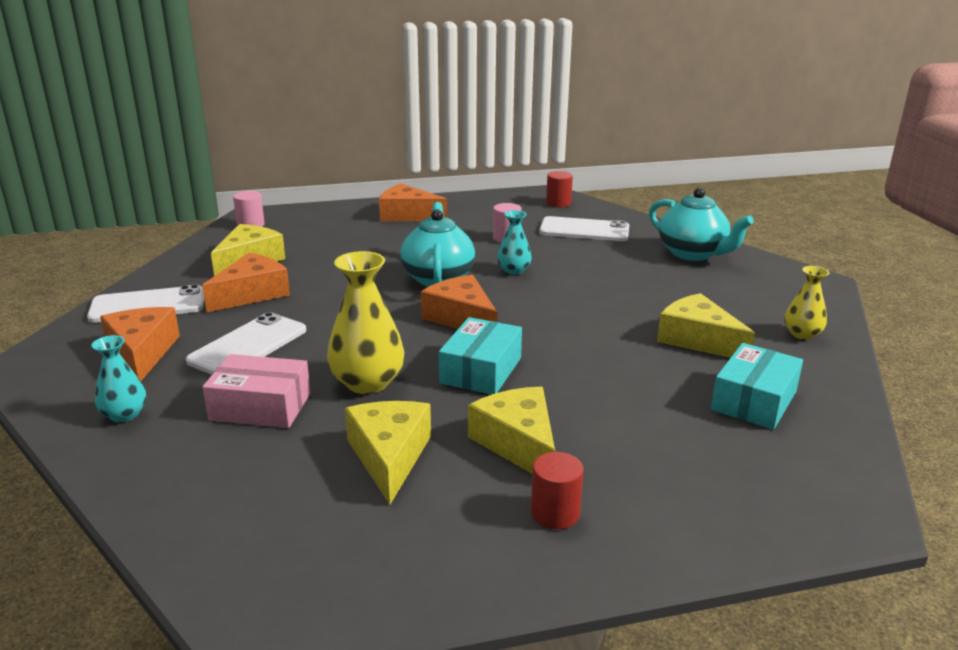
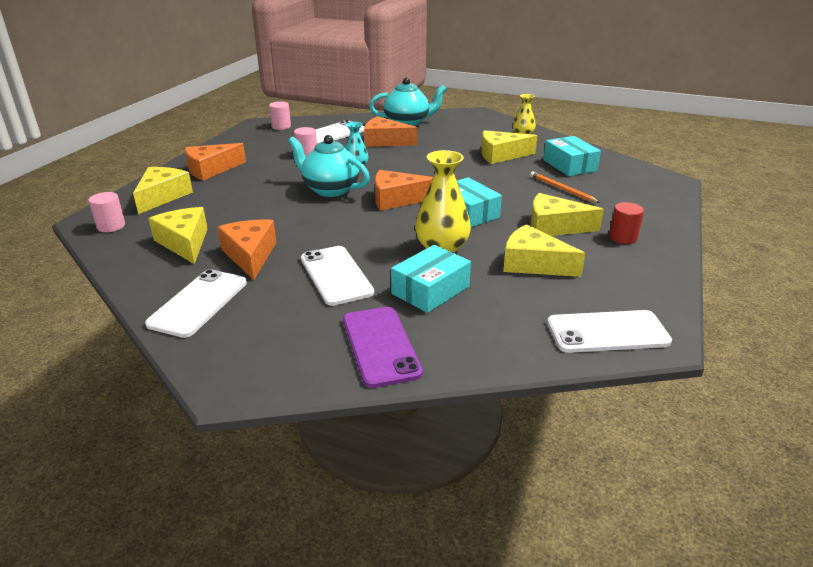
camera: 55 degrees left, 5 degrees up
turquoise vase [92,335,146,423] -> purple phone [343,307,423,388]
orange cheese [100,307,180,381] -> orange cheese moved to [364,116,417,147]
pink box [203,354,311,428] -> turquoise box [391,245,471,313]
red cylinder [546,171,573,207] -> pink cylinder [269,101,291,130]
none -> yellow cheese [133,167,193,214]
none -> orange pencil [530,172,600,203]
none -> white phone [547,310,672,353]

